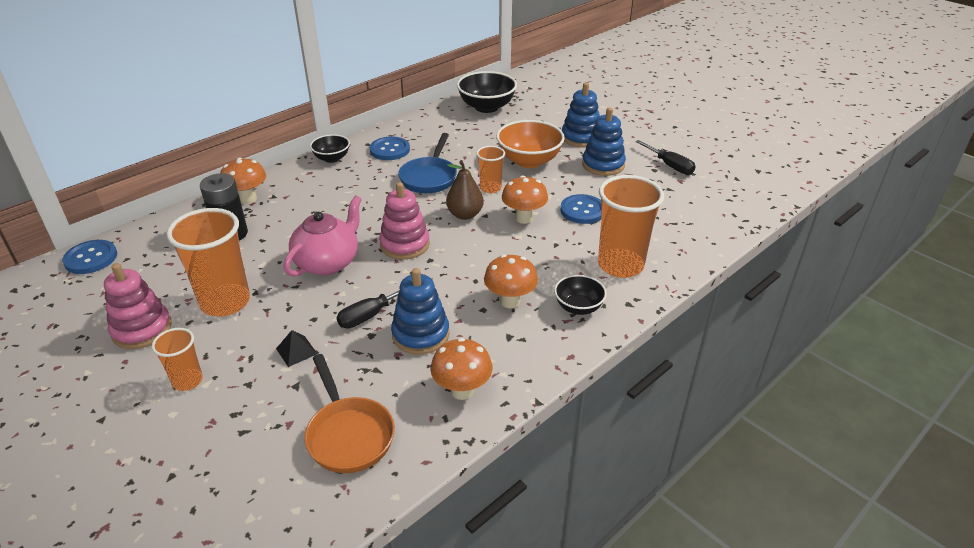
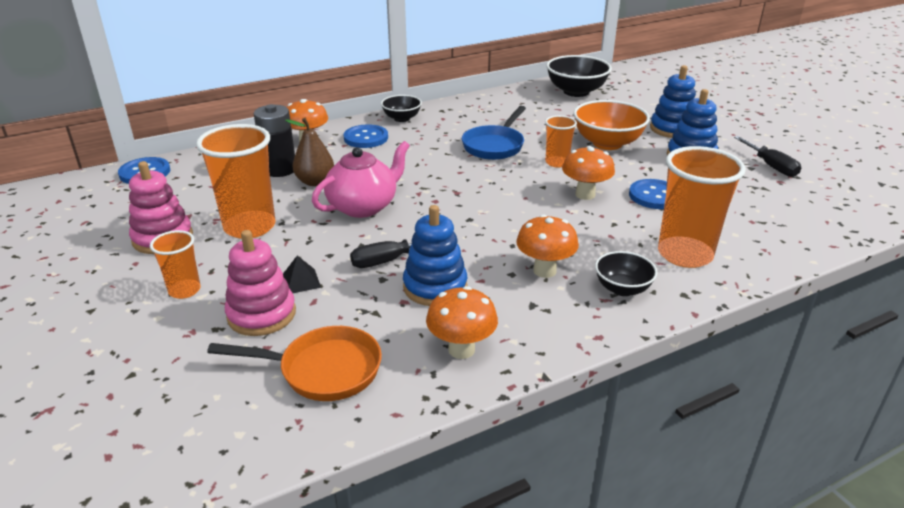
camera: 15 degrees right, 5 degrees down
orange pan [305,354,395,473] -> orange pan turned 75 degrees counterclockwise [207,326,382,401]
blue button [370,136,410,160] -> blue button moved to [344,125,388,148]
pink stacking toy [379,182,430,260] -> pink stacking toy moved to [225,230,296,336]
brown pear [446,160,484,220] -> brown pear moved to [285,118,334,186]

